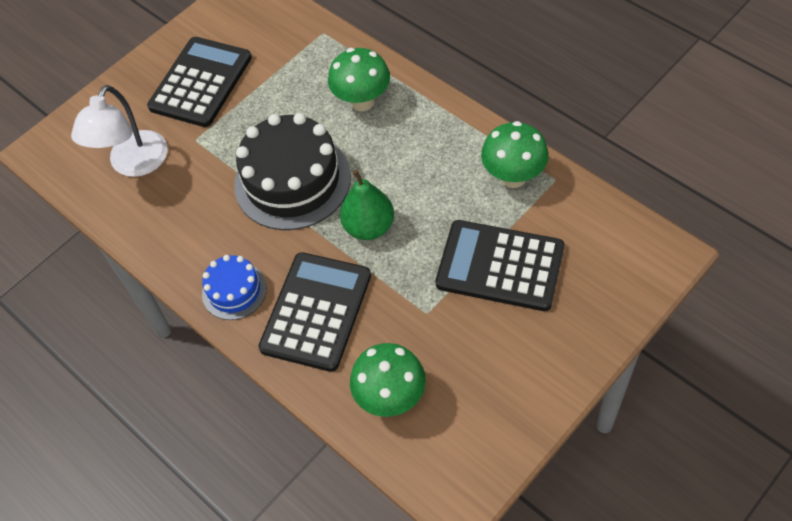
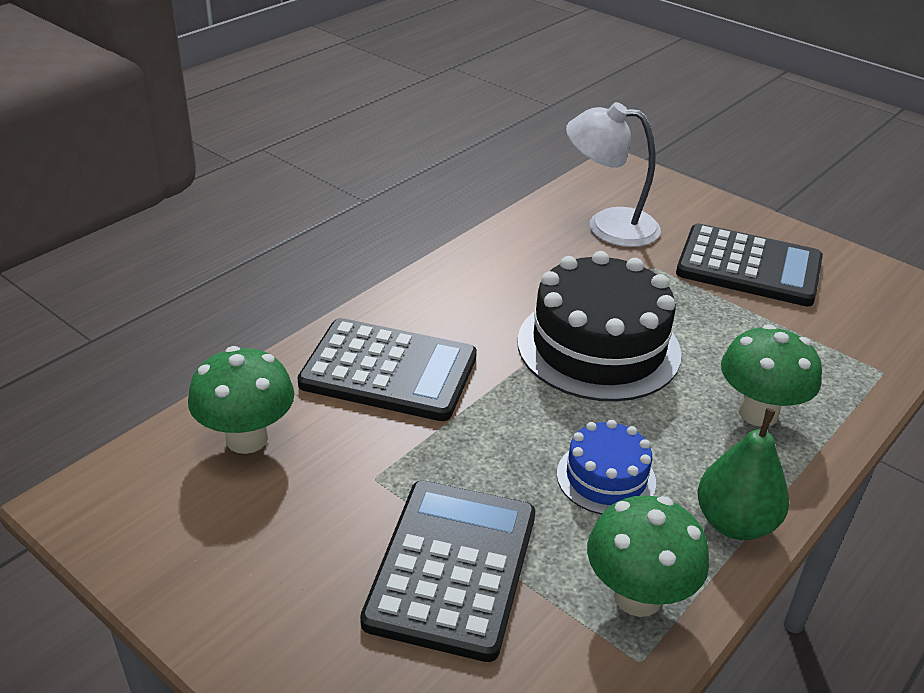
camera: 80 degrees right, 20 degrees down
blue cake [202,255,267,320] -> blue cake moved to [557,420,656,515]
green pear [340,170,394,240] -> green pear moved to [697,408,789,540]

